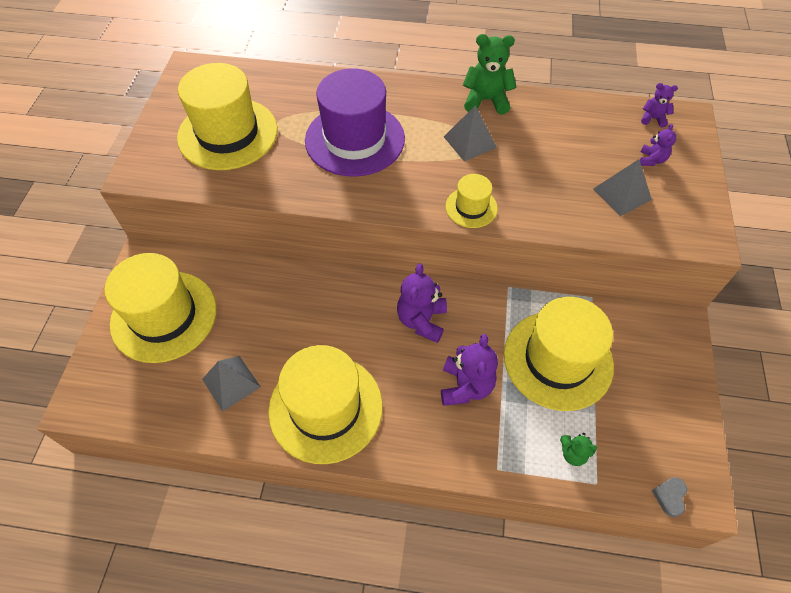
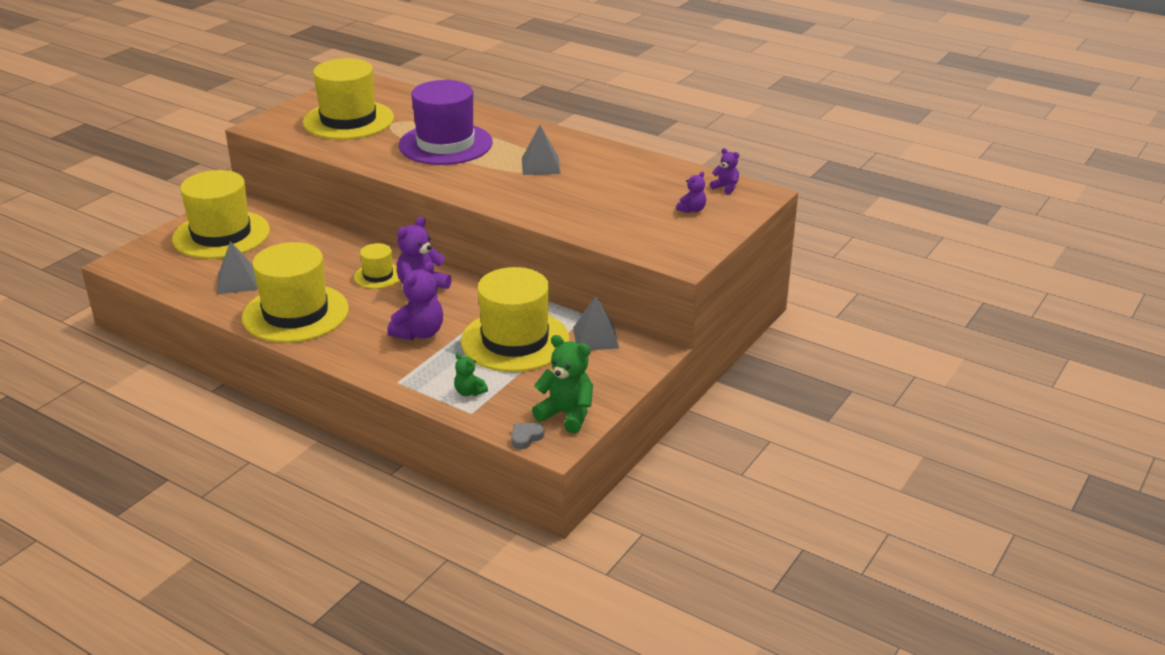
camera: 25 degrees right, 25 degrees down
yellow hat [446,174,498,228] -> yellow hat moved to [354,243,400,289]
green teddy bear [463,34,517,115] -> green teddy bear moved to [532,335,593,433]
grey pyramid [593,159,652,216] -> grey pyramid moved to [573,296,619,350]

